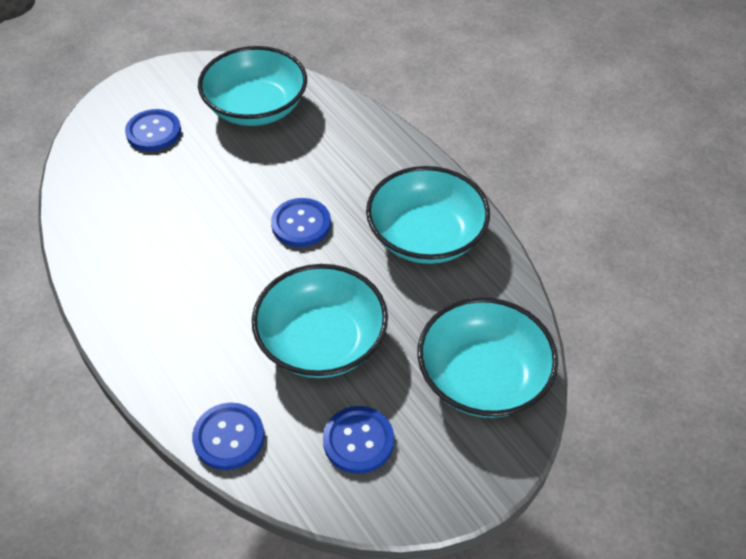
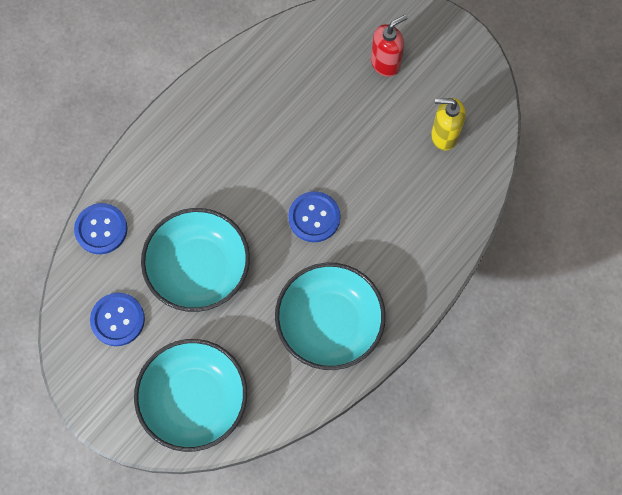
camera: 75 degrees right, 20 degrees up
blue button [125,109,181,151] -> red soap dispenser [371,14,408,77]
turquoise bowl [198,46,307,126] -> yellow soap dispenser [431,98,466,150]

